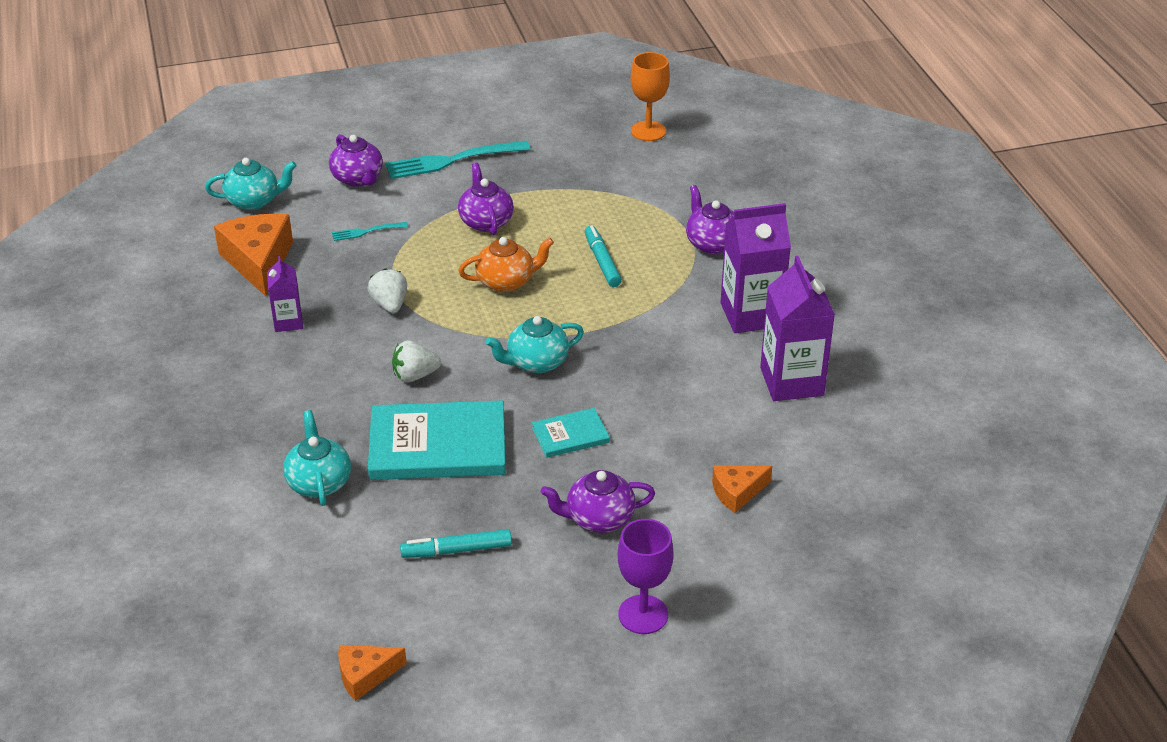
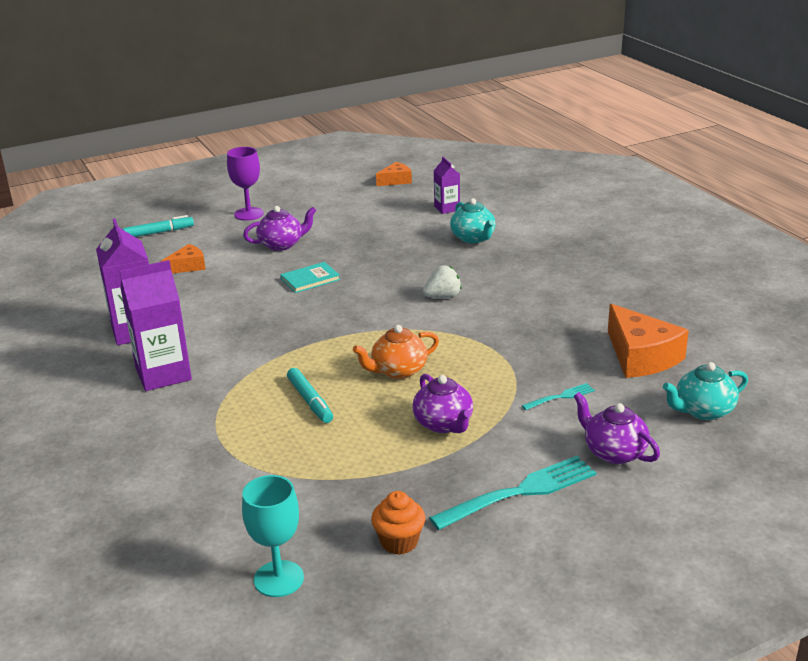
camera: 170 degrees right, 10 degrees down
purple carton [267,256,303,332] -> purple carton moved to [434,157,460,214]
white strawberry [367,268,407,313] -> none
turquoise book [368,400,506,480] -> none
turquoise marker [400,529,512,558] -> turquoise marker moved to [123,215,194,237]
turquoise teapot [486,316,584,373] -> none
orange goblet [631,52,670,141] -> turquoise goblet [242,475,304,597]
purple teapot [686,185,734,254] -> none
none -> orange cupcake [371,491,425,555]

